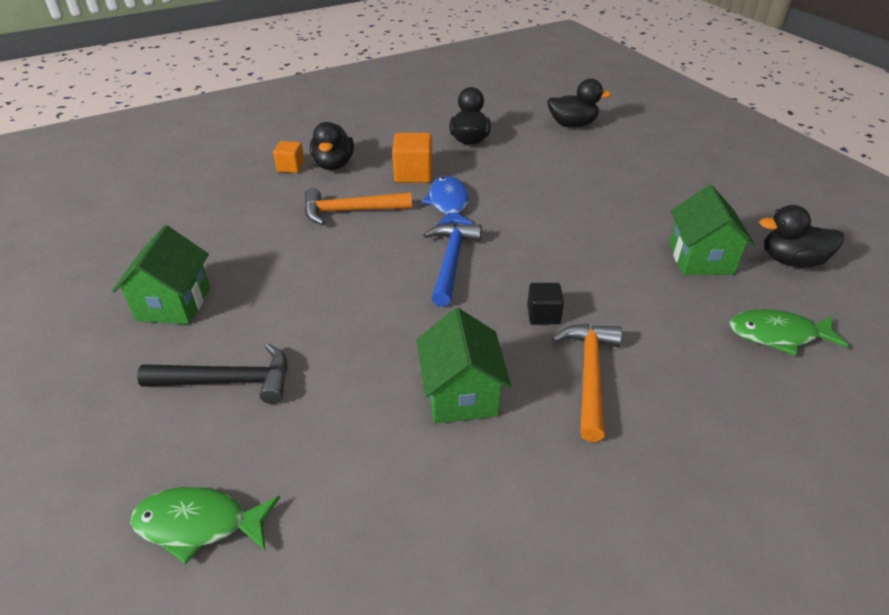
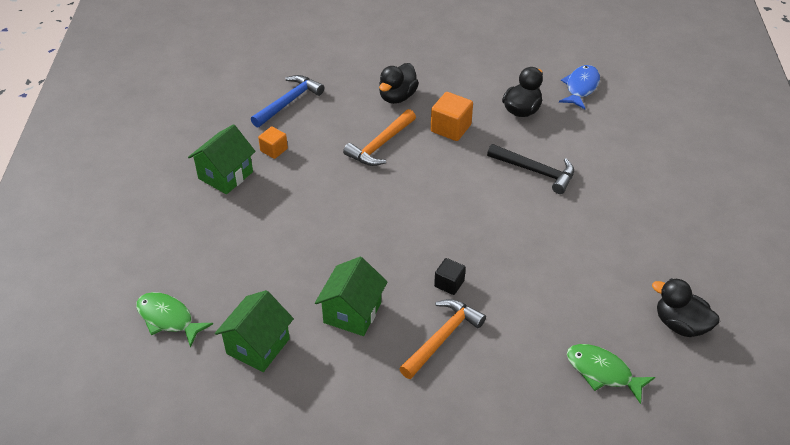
camera: 30 degrees right, 5 degrees up
black hammer [137,343,287,404] -> black hammer moved to [487,144,574,194]
orange cube [273,141,305,173] -> orange cube moved to [258,126,288,159]
orange hammer [304,188,412,225] -> orange hammer turned 75 degrees counterclockwise [343,109,416,166]
blue fish [422,176,473,225] -> blue fish moved to [559,65,600,109]
blue hammer [423,223,482,307] -> blue hammer moved to [251,75,324,128]
black duck [547,78,611,128] -> none
green house [669,185,755,275] -> green house moved to [215,290,294,372]

